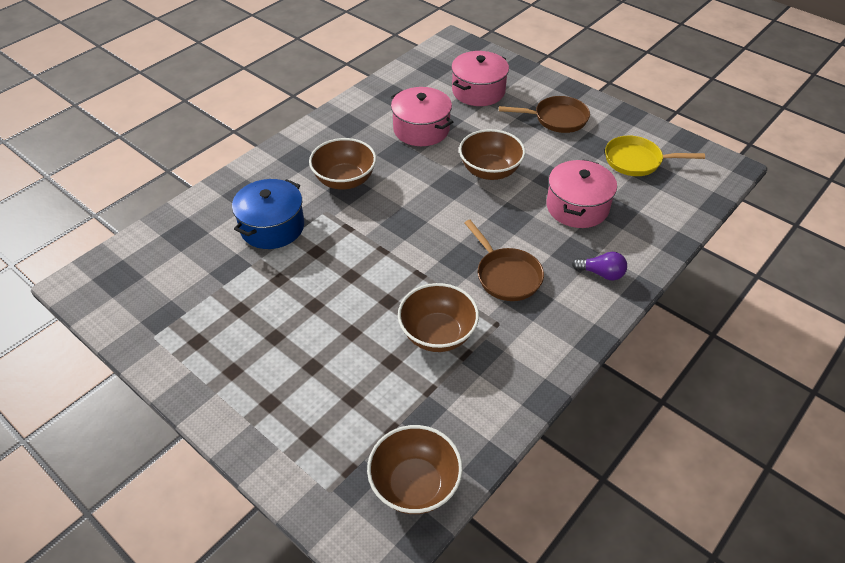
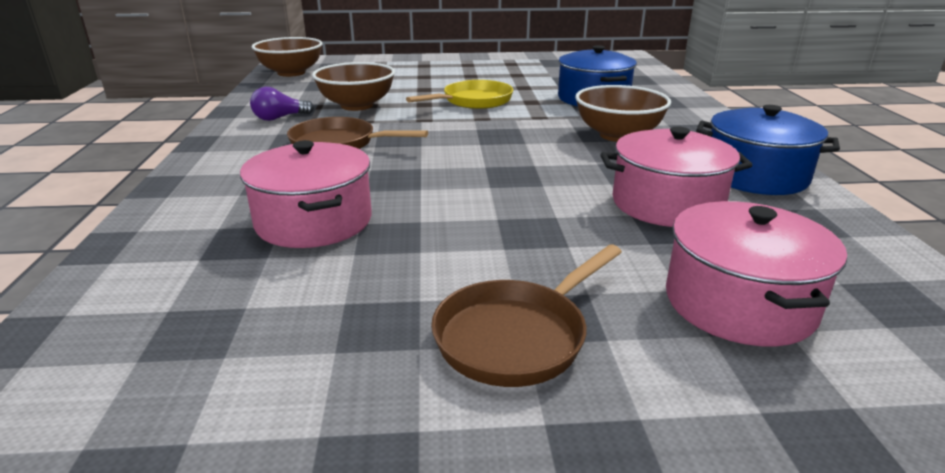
camera: 135 degrees right, 20 degrees down
brown bowl [459,129,525,180] -> none
purple light bulb [572,252,627,280] -> purple light bulb moved to [250,87,314,121]
yellow pan [605,136,705,176] -> yellow pan moved to [406,80,513,109]
none -> blue pot [696,105,840,195]

